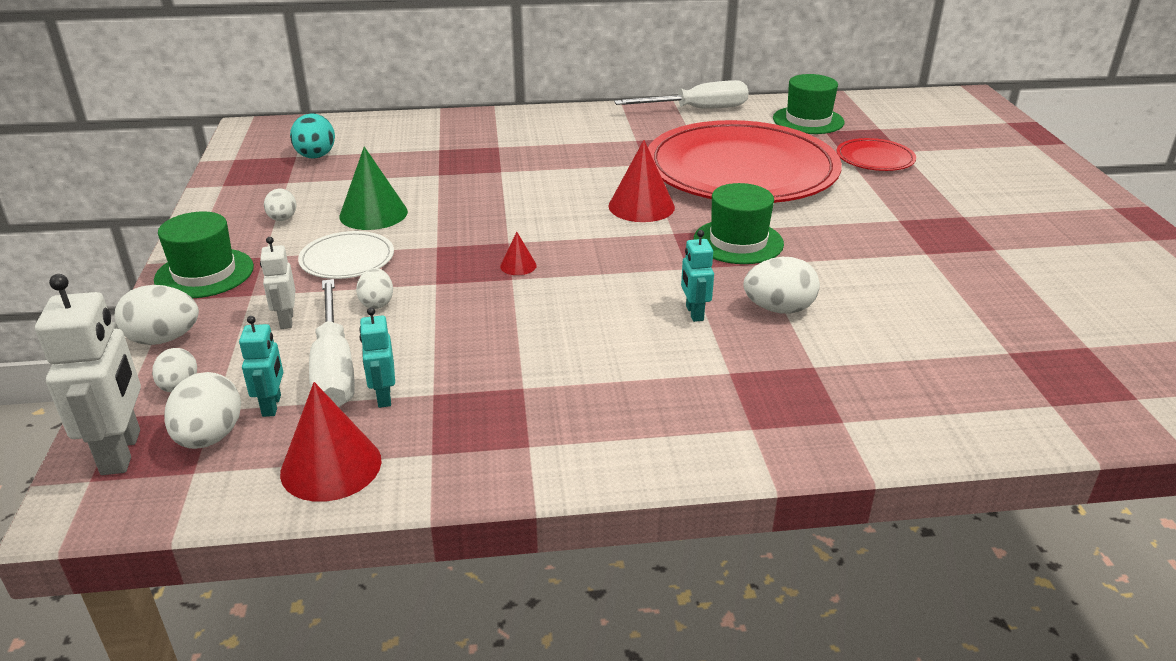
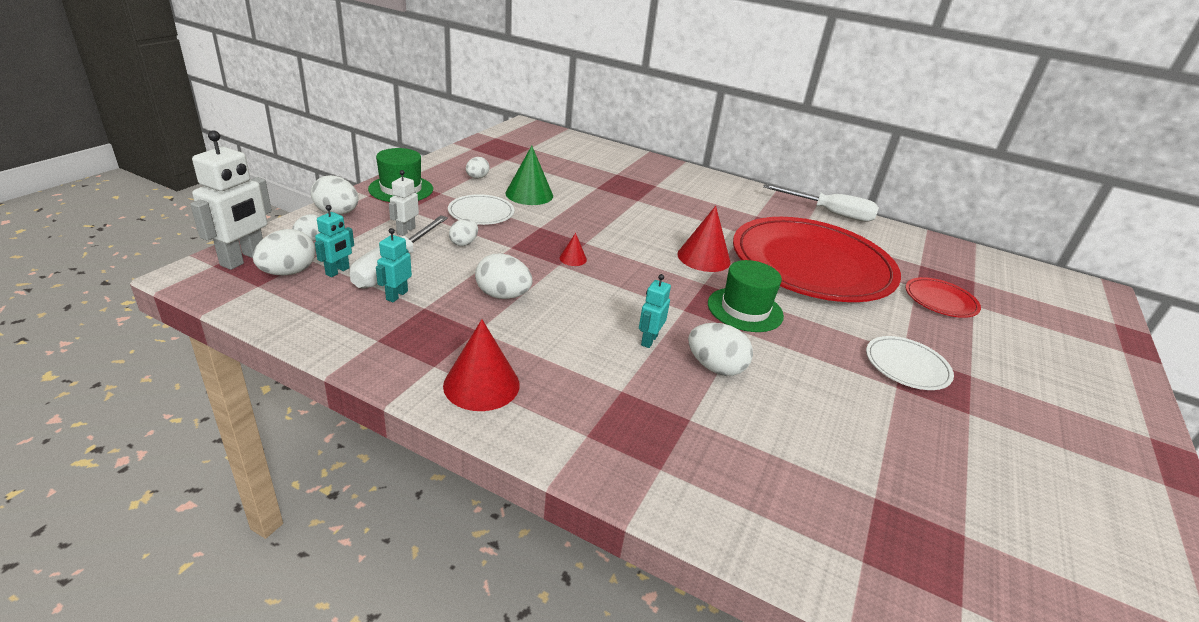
camera: 30 degrees right, 0 degrees up
red cone [280,382,381,502] -> red cone moved to [443,319,520,411]
turquoise egg [290,113,335,159] -> none
green hat [773,74,845,134] -> none
none -> white egg [475,254,532,299]
none -> white plate [866,336,954,390]

